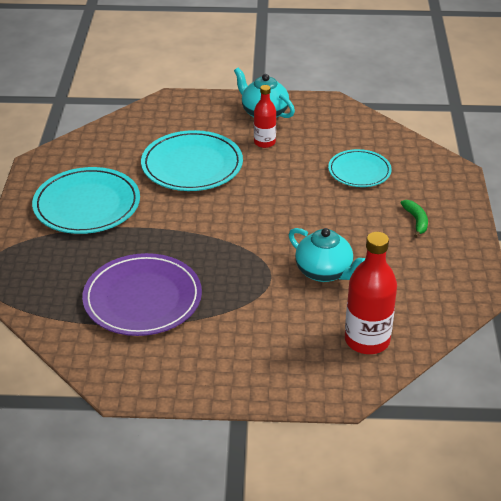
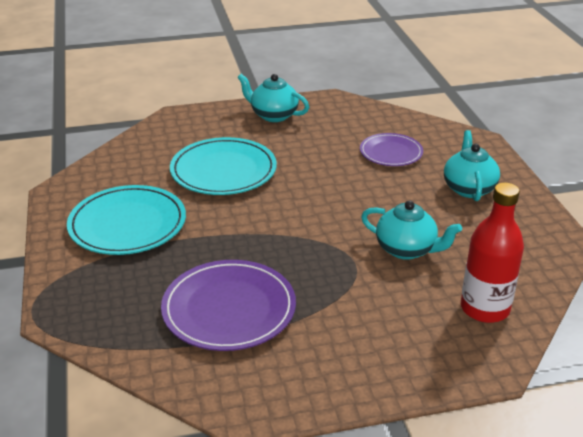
camera: 15 degrees left, 5 degrees down
red bottle [254,85,276,148] -> none
turquoise plate [328,149,392,187] -> purple plate [360,133,423,166]
green banana [401,200,428,238] -> turquoise teapot [444,130,500,201]

